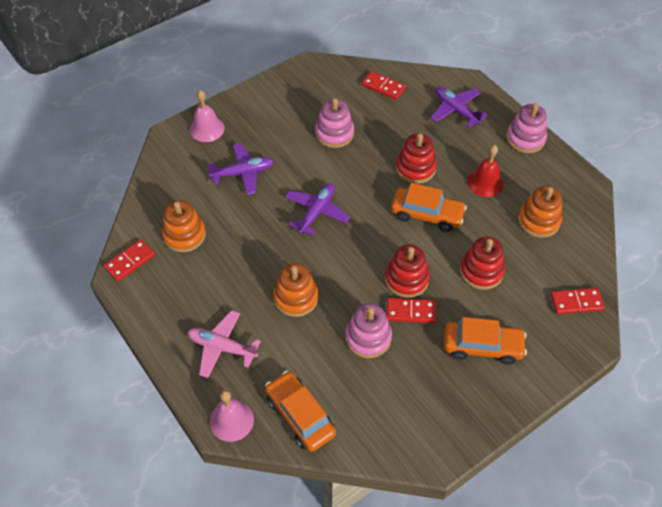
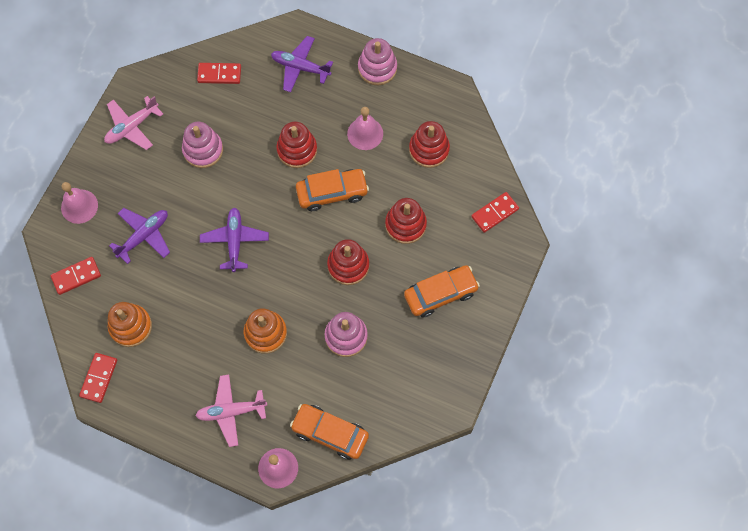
camera: 30 degrees left, 15 degrees up
red domino [386,298,436,323] -> red domino moved to [51,257,101,295]
red bell [467,145,504,197] -> pink bell [347,107,383,150]
orange stacking toy [518,186,562,238] -> red stacking toy [409,121,450,168]
none -> pink plane [104,96,163,150]

